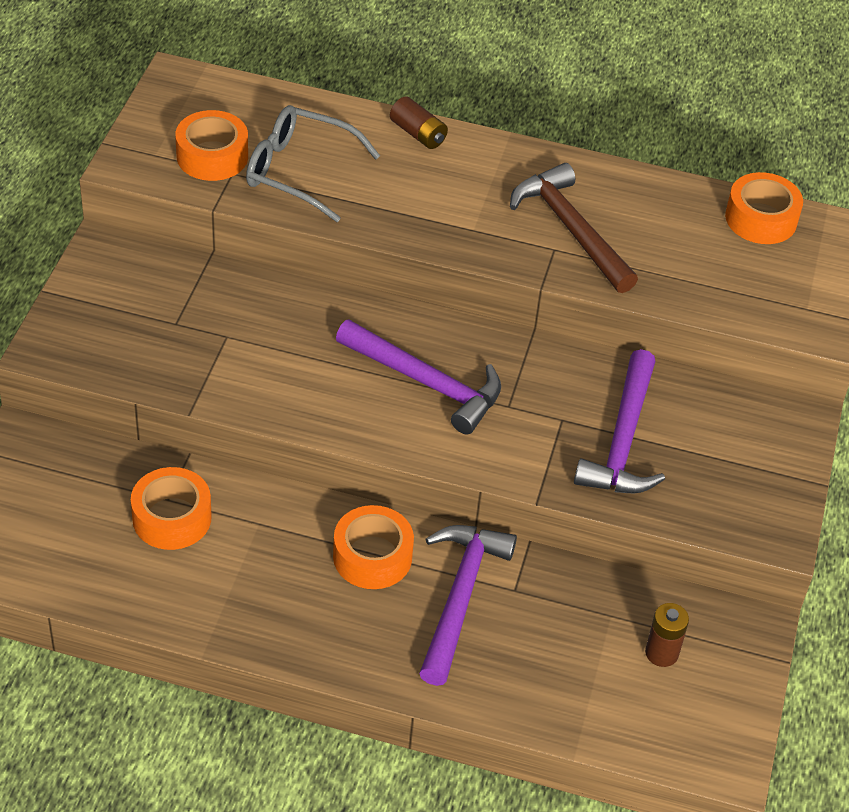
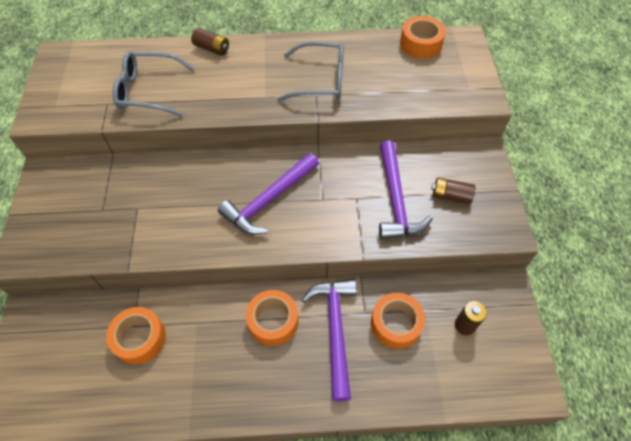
camera: 15 degrees left, 10 degrees up
orange tape [175,110,248,181] -> orange tape moved to [371,293,425,349]
purple hammer [336,319,501,435] -> purple hammer turned 120 degrees clockwise [218,153,319,235]
brown hammer [510,163,638,293] -> grey glasses [277,41,344,101]
none -> brown battery [431,178,476,204]

